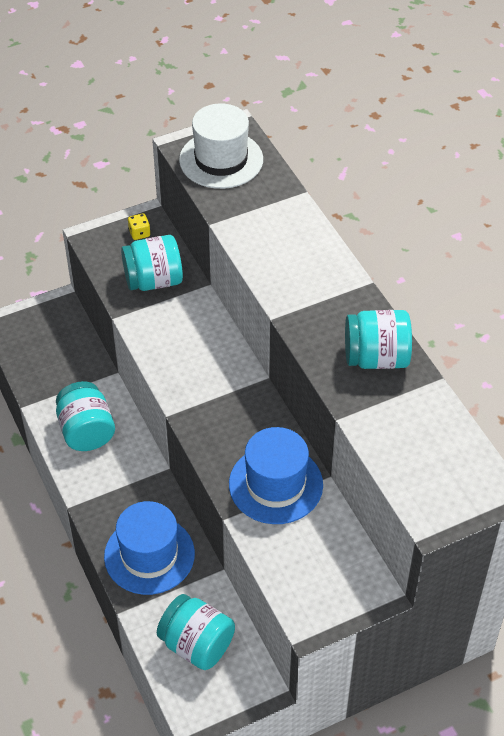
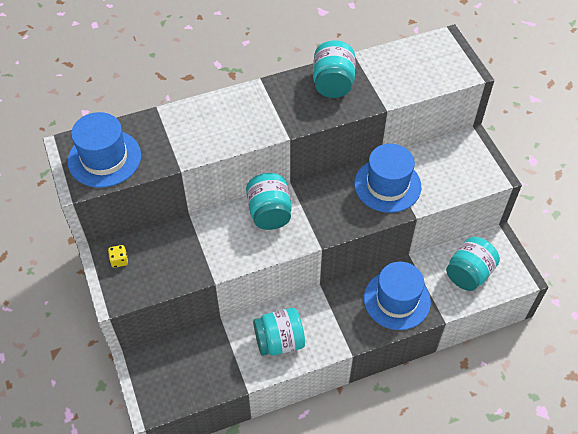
camera: 85 degrees left, 5 degrees up
turquoise jar [121,235,183,291] -> turquoise jar moved to [246,173,292,230]
white hat [179,103,263,189] -> blue hat [68,112,141,188]

